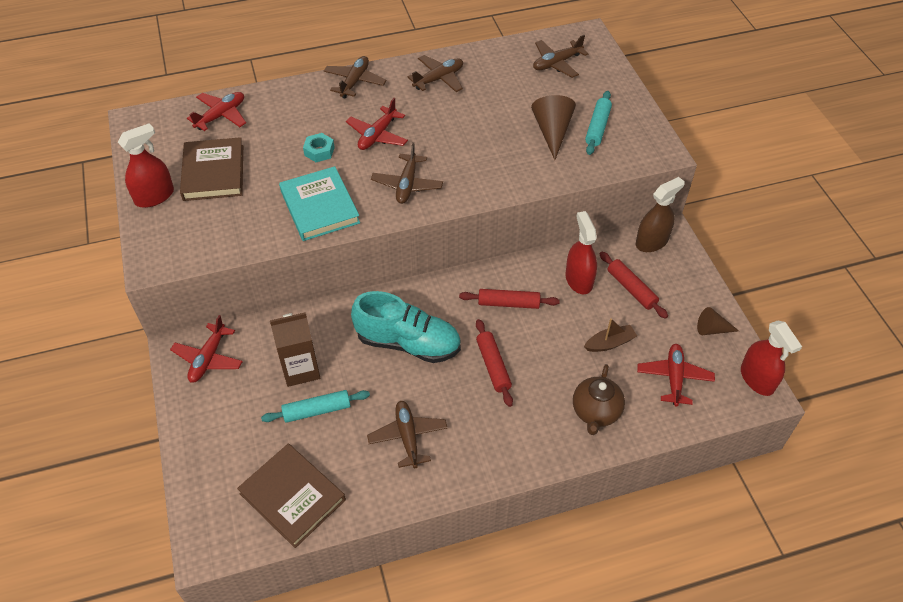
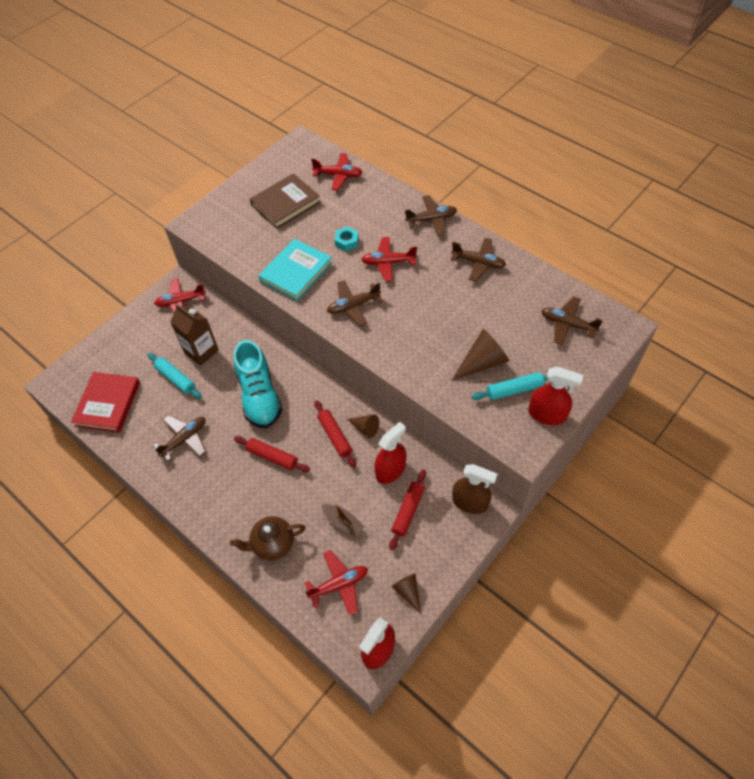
camera: 60 degrees right, 5 degrees up
red spray bottle [118,123,174,208] -> red spray bottle moved to [528,366,583,425]
brown book [237,444,346,548] -> red book [71,372,140,433]
red rolling pin [476,319,513,407] -> red rolling pin turned 75 degrees clockwise [234,436,310,472]
none -> brown cone [347,415,379,438]

